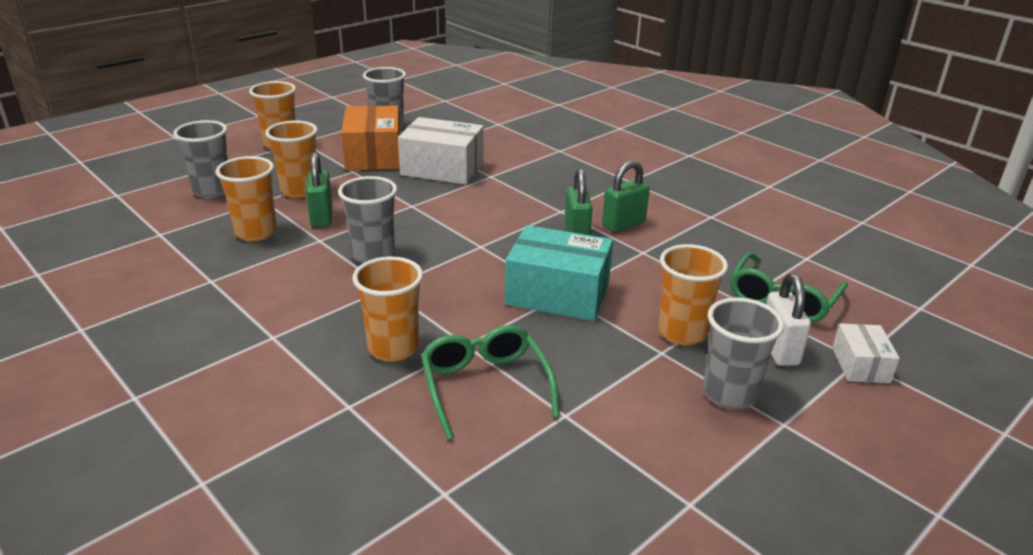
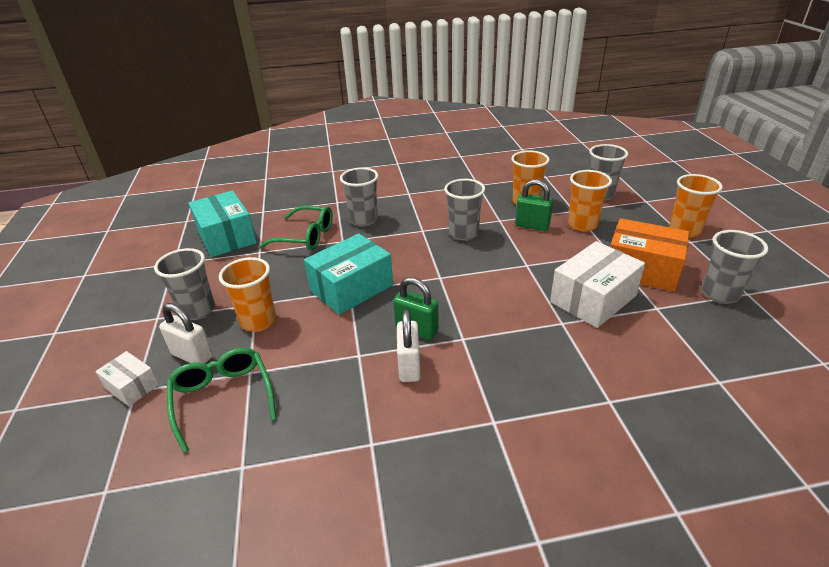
camera: 125 degrees right, 5 degrees up
orange cup [353,256,423,362] -> grey cup [340,167,378,227]
green padlock [602,160,650,232] -> white padlock [397,309,421,382]
none -> turquoise box [189,191,257,257]

